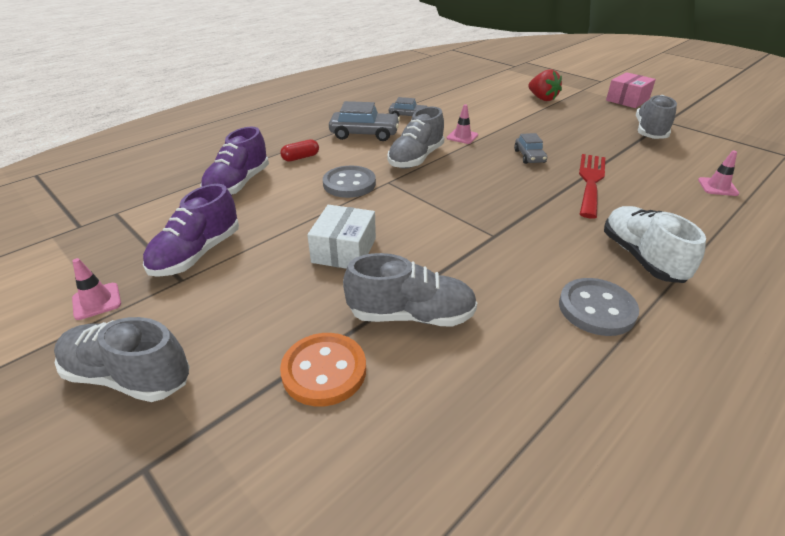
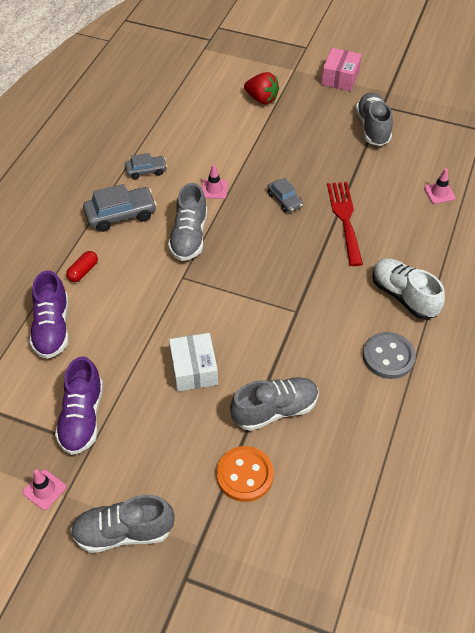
camera: 25 degrees left, 15 degrees up
grey button [323,166,376,198] -> none

